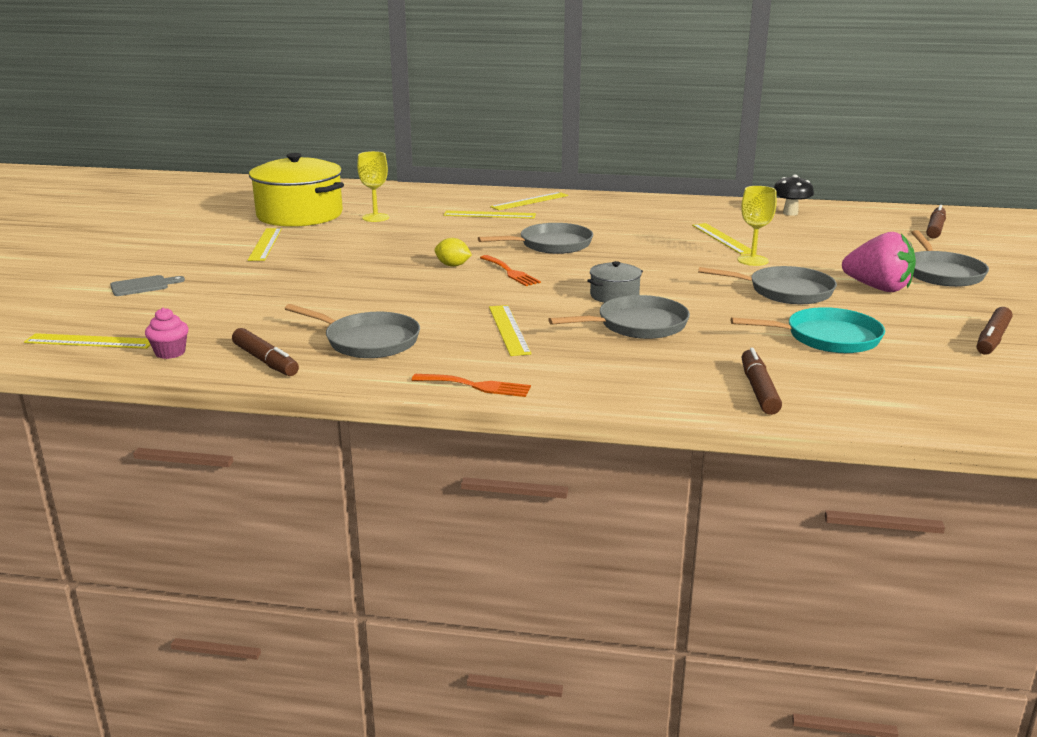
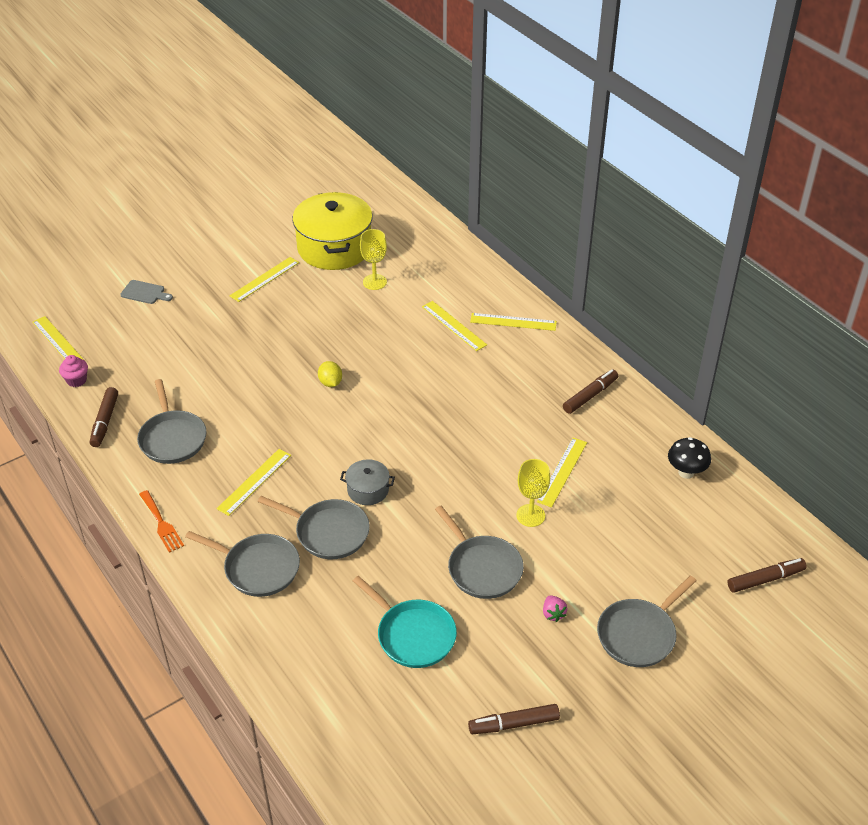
camera: 45 degrees right, 20 degrees up
grey pan [478,223,593,254] -> grey pan moved to [185,531,300,597]
orange fork [480,255,541,286] -> none
brown marker [742,348,782,415] -> brown marker moved to [563,369,618,414]
pink strawberry [842,232,916,292] -> pink strawberry [543,595,567,622], size x0.44

